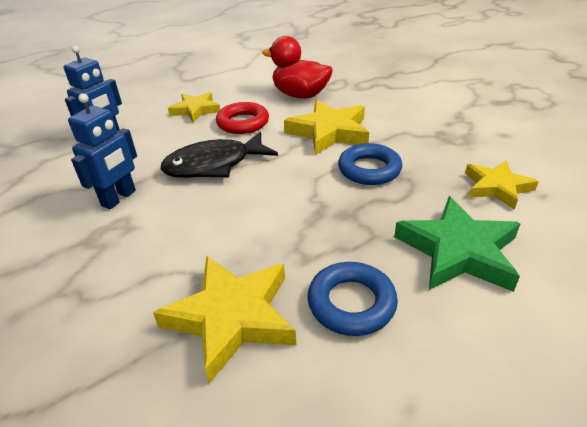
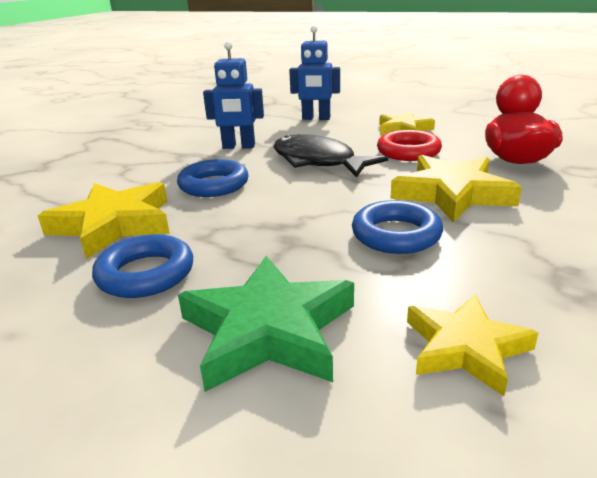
camera: 65 degrees right, 10 degrees down
none -> blue ring [177,159,248,197]

